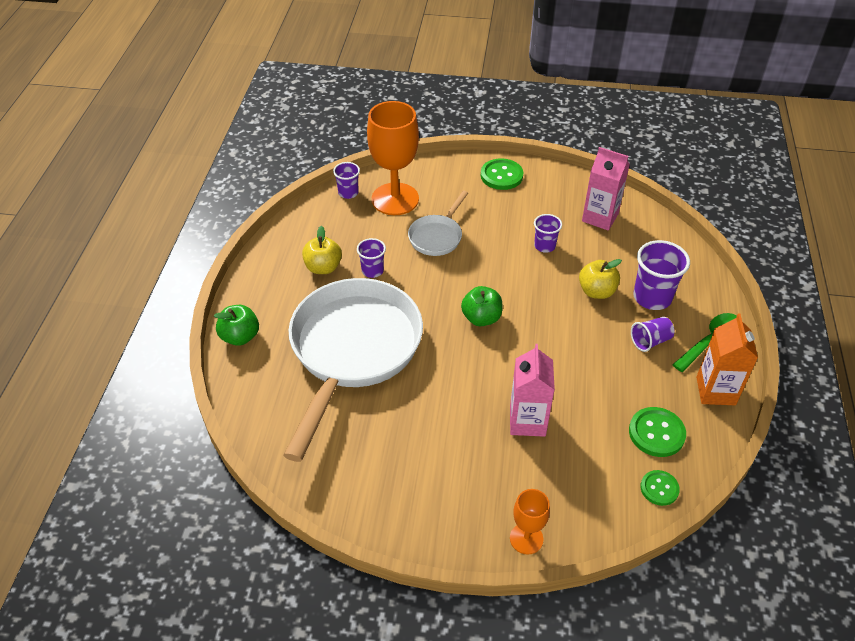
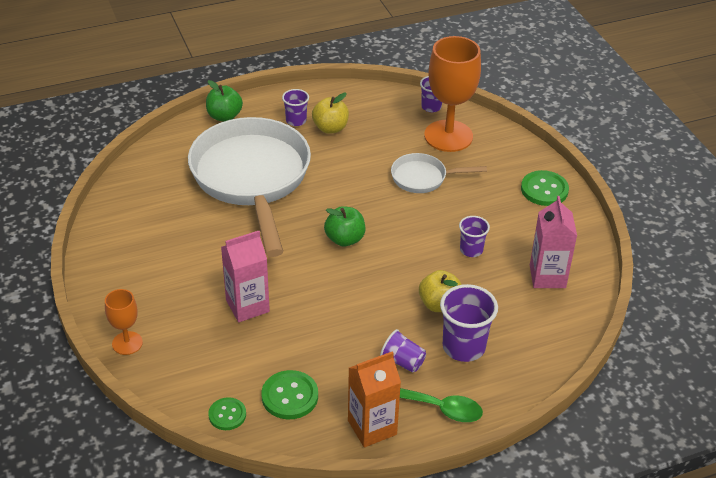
camera: 60 degrees right, 5 degrees down
white pan [283,278,423,462] -> white pan turned 90 degrees counterclockwise [188,117,311,257]
purple cup [357,238,386,278] -> purple cup moved to [282,89,309,126]

